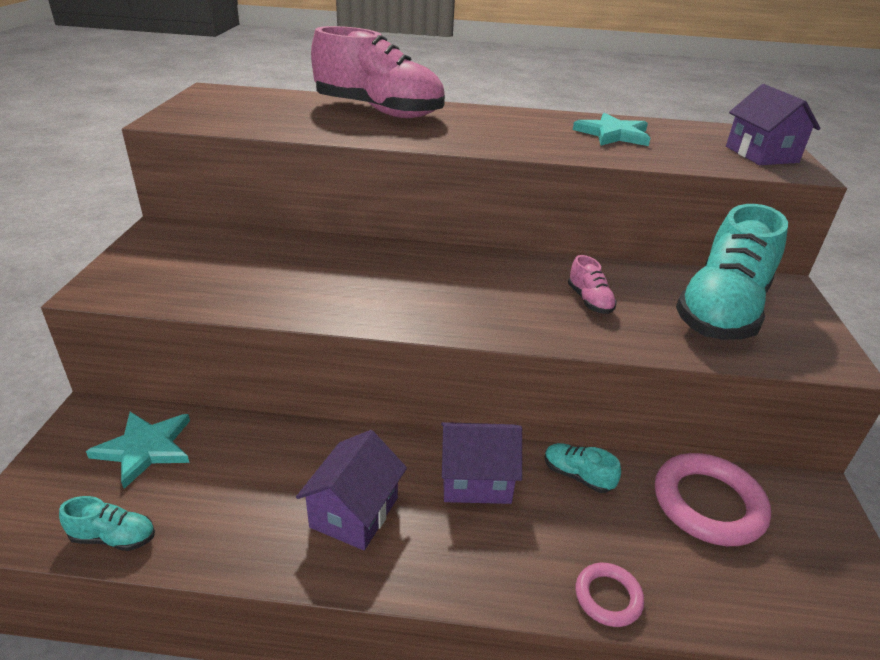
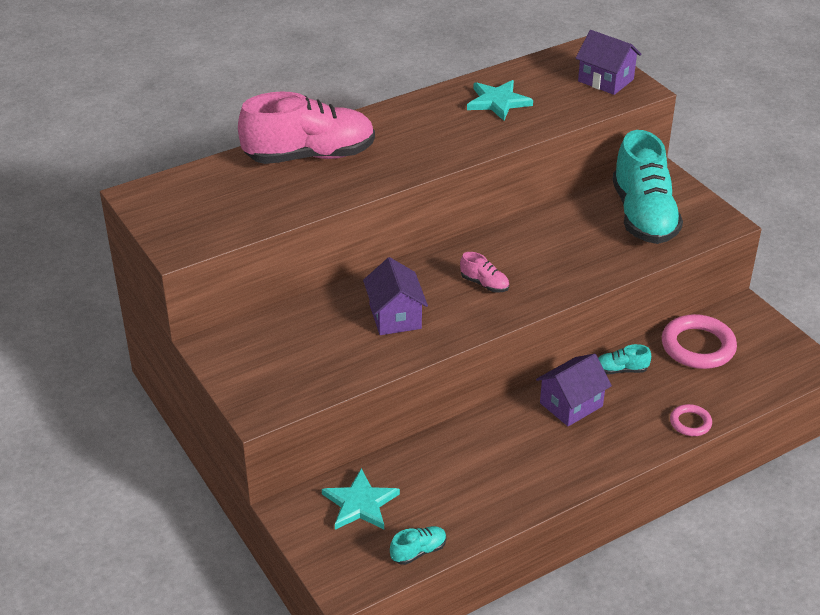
camera: 35 degrees left, 5 degrees up
purple house [296,430,407,550] -> purple house moved to [363,257,428,335]
pink shoe [568,255,617,314] -> pink shoe moved to [460,252,509,293]

